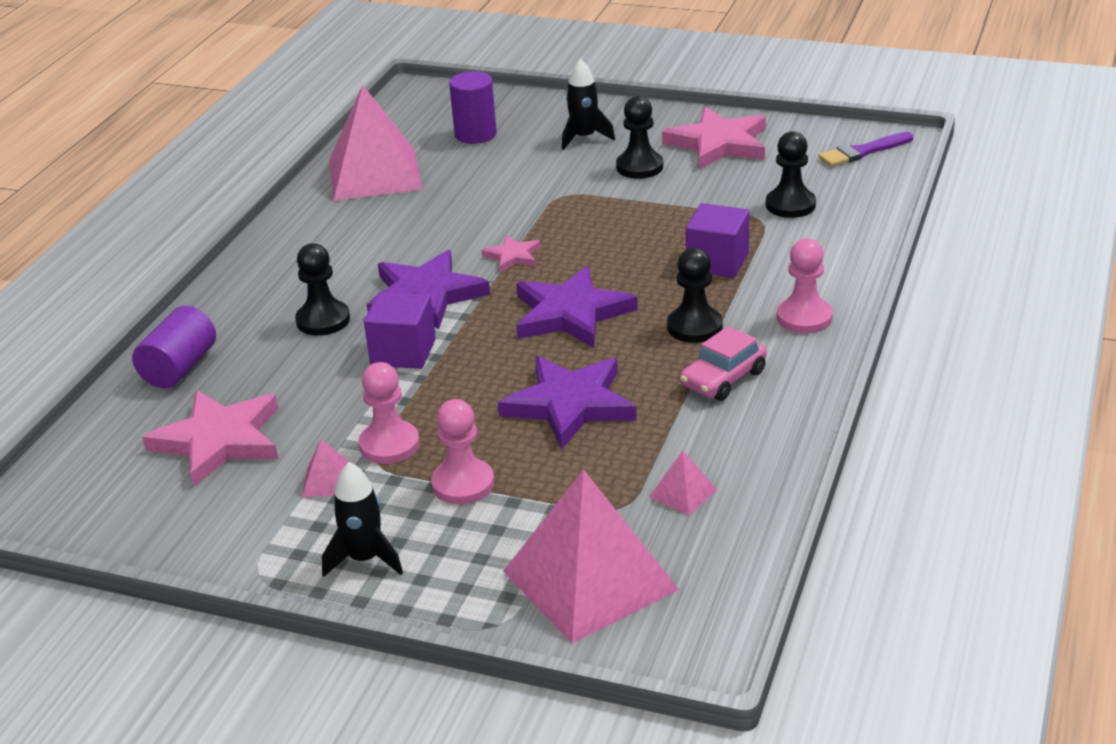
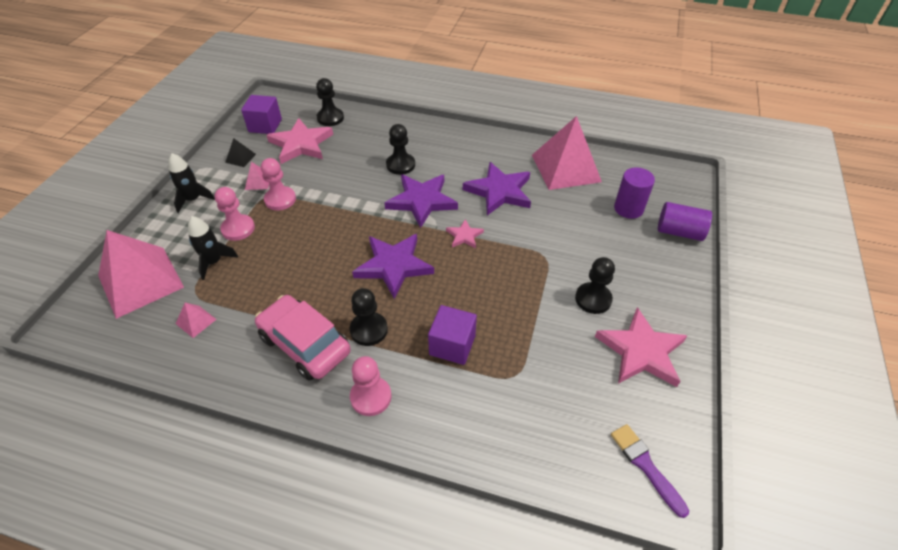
camera: 85 degrees right, 15 degrees up
purple cylinder [132,306,216,388] -> purple cylinder moved to [658,202,712,241]
purple cube [364,292,436,369] -> purple cube moved to [241,95,282,134]
purple star [498,356,637,449] -> purple star moved to [463,162,531,215]
black rocket [562,59,615,150] -> black rocket moved to [188,216,238,280]
pink car [680,326,767,401] -> pink car [255,295,351,381], size x1.61
black pawn [766,131,816,218] -> black pawn moved to [316,78,344,126]
none -> black pyramid [225,138,256,167]

